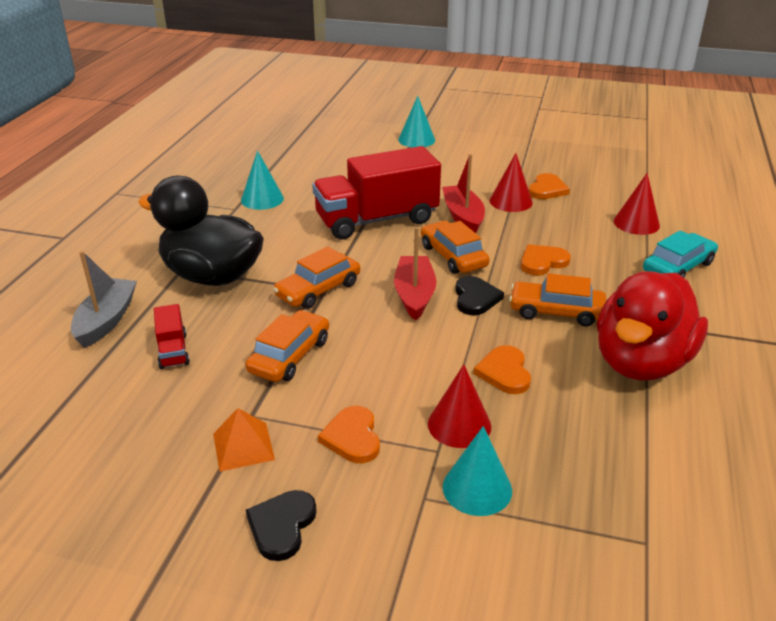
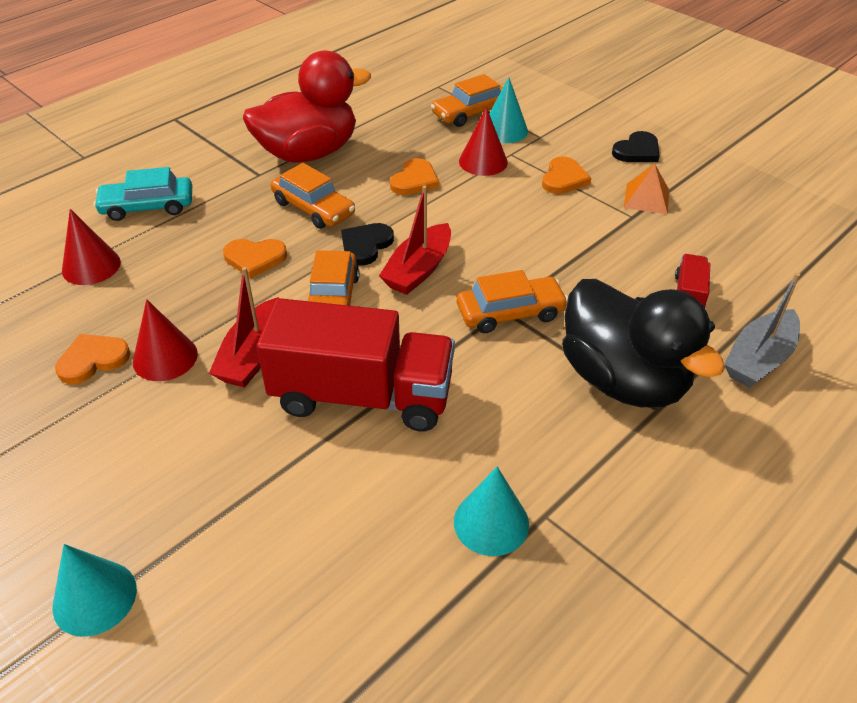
camera: 150 degrees left, 10 degrees up
orange car [246,310,329,382] -> orange car moved to [431,74,503,127]

